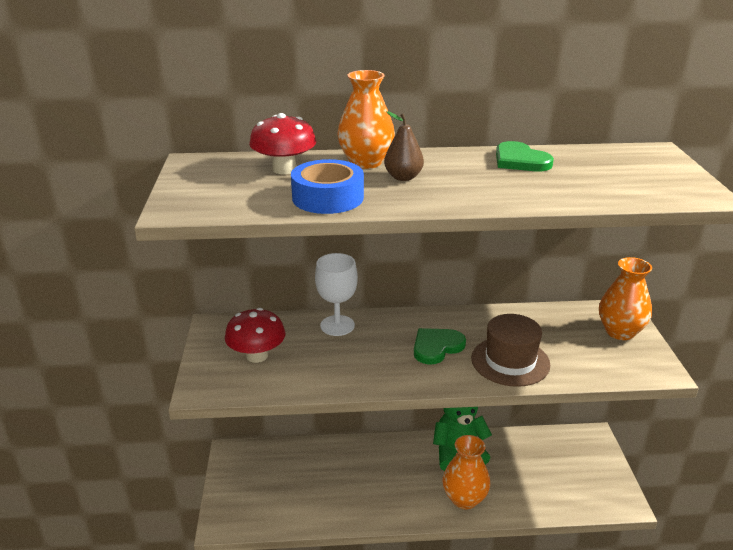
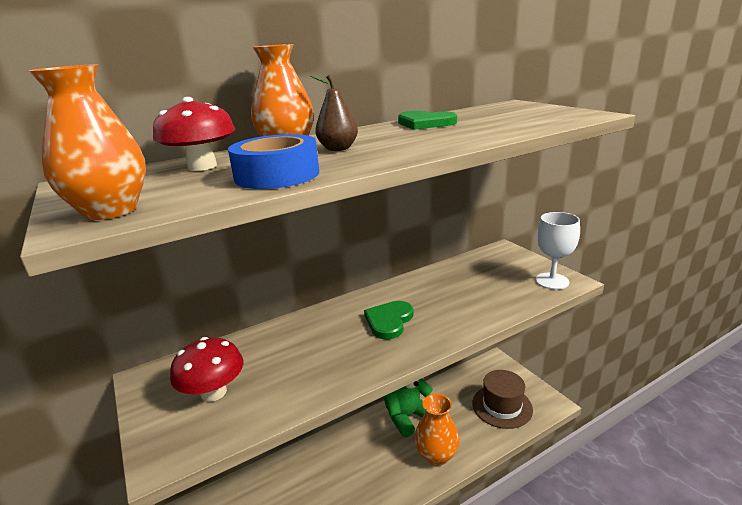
camera: 25 degrees left, 5 degrees down
white goblet [315,253,358,336] -> white goblet moved to [535,212,580,290]
brown hat [471,314,550,387] -> brown hat moved to [472,370,533,429]
orange vase [599,257,652,340] -> orange vase moved to [29,64,146,220]

